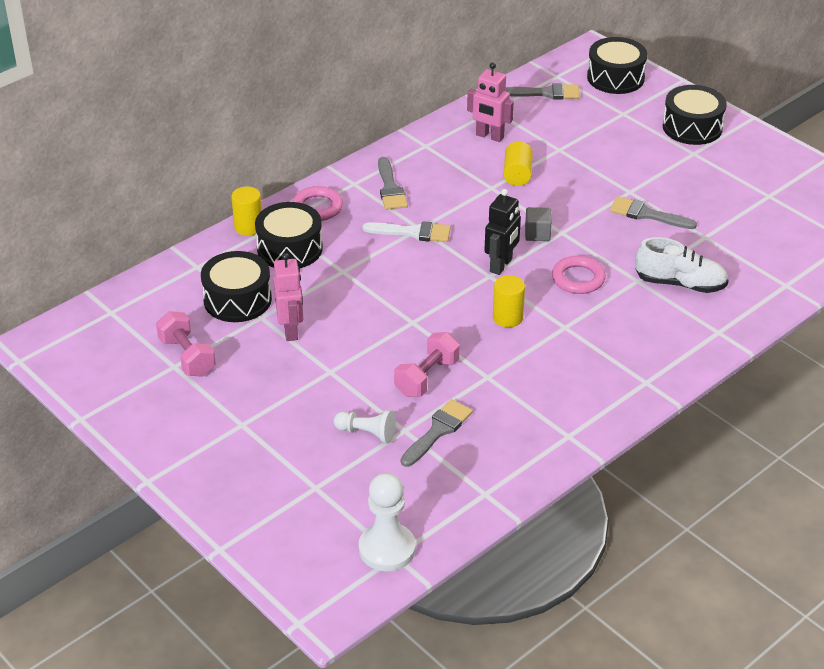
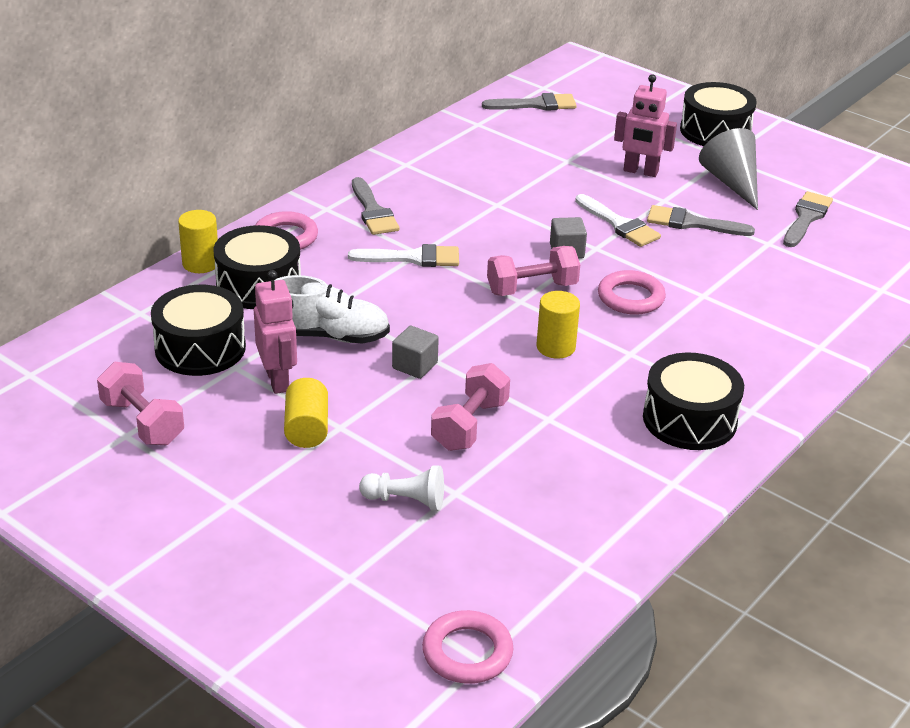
camera: 10 degrees left, 5 degrees down
white pawn [359,473,416,571] -> pink ring [422,610,514,684]
grey brush [401,399,473,467] -> grey brush moved to [783,191,833,247]
pink robot [467,63,514,142] -> pink robot moved to [614,74,677,177]
black robot [484,189,521,275] -> pink dumbbell [487,246,580,296]
yellow cylinder [504,141,533,186] -> yellow cylinder moved to [284,378,328,448]
black drum [587,37,647,94] -> black drum moved to [643,353,744,450]
white shoe [635,237,729,293] -> white shoe moved to [274,275,390,344]
none -> grey cube [392,326,439,379]
none -> white brush [575,194,661,247]
none -> grey cone [699,128,758,210]

